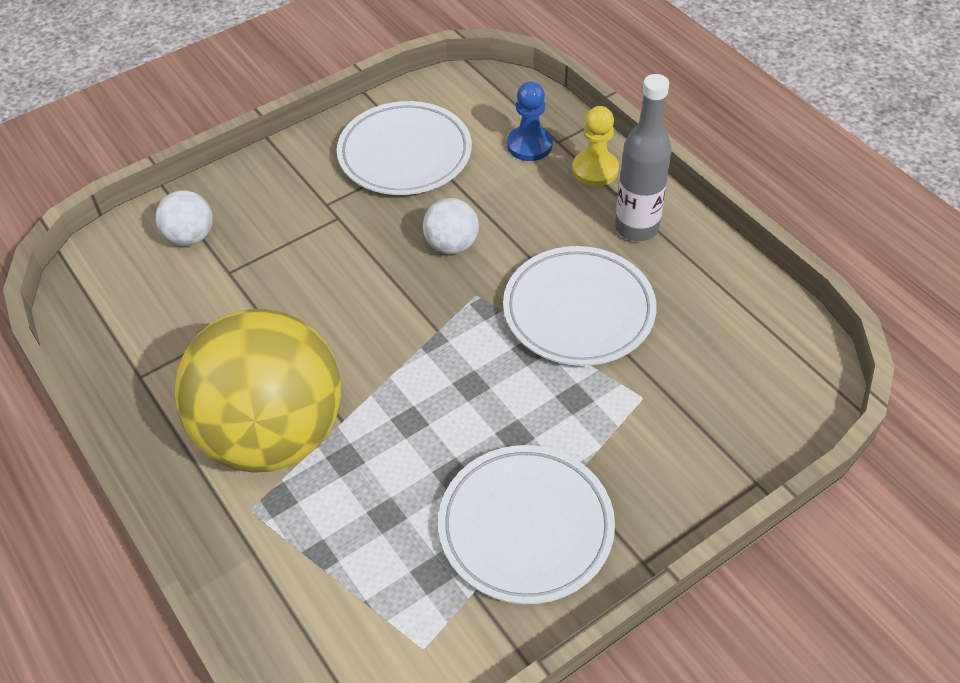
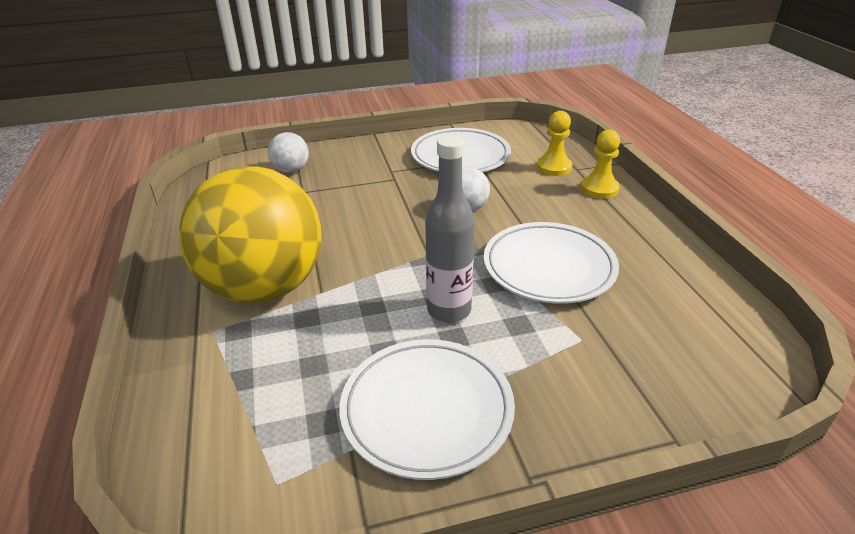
camera: 20 degrees right, 15 degrees down
blue pawn [507,82,553,161] -> yellow pawn [537,111,572,176]
grey bottle [615,74,672,241] -> grey bottle moved to [425,135,475,323]

